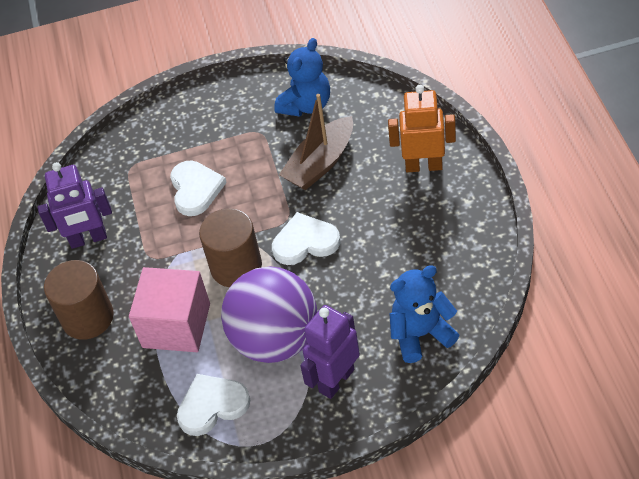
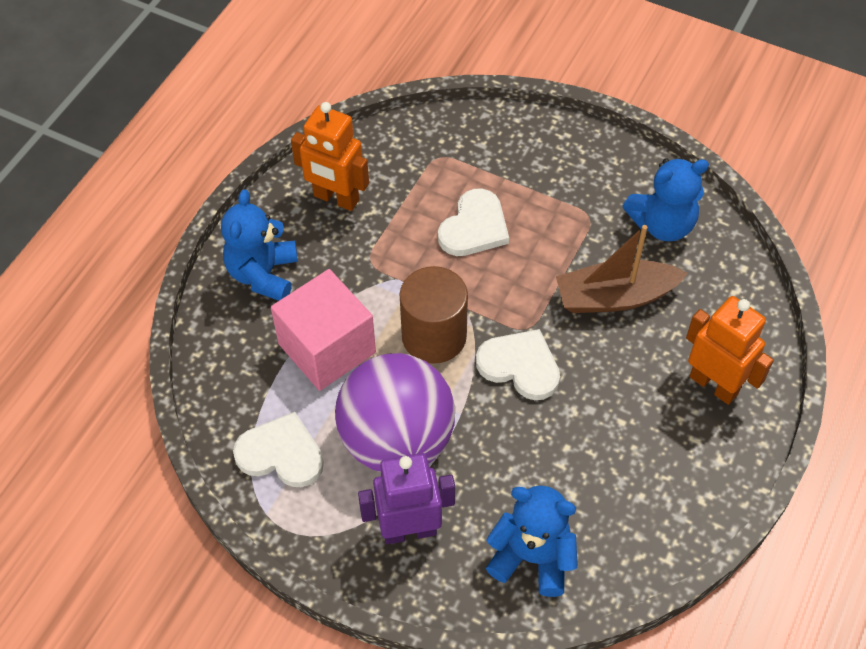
camera: 35 degrees right, 5 degrees up
purple robot [38,162,112,249] -> orange robot [291,102,369,211]
brown cylinder [44,260,114,340] -> blue teddy bear [221,189,298,301]

